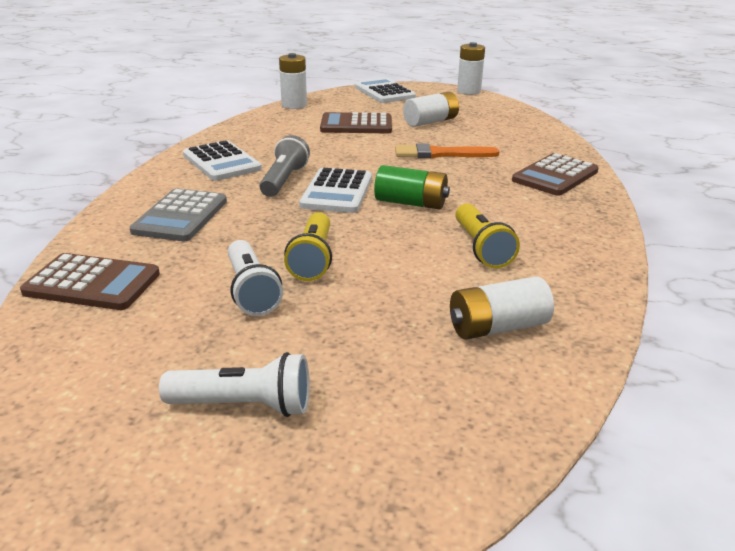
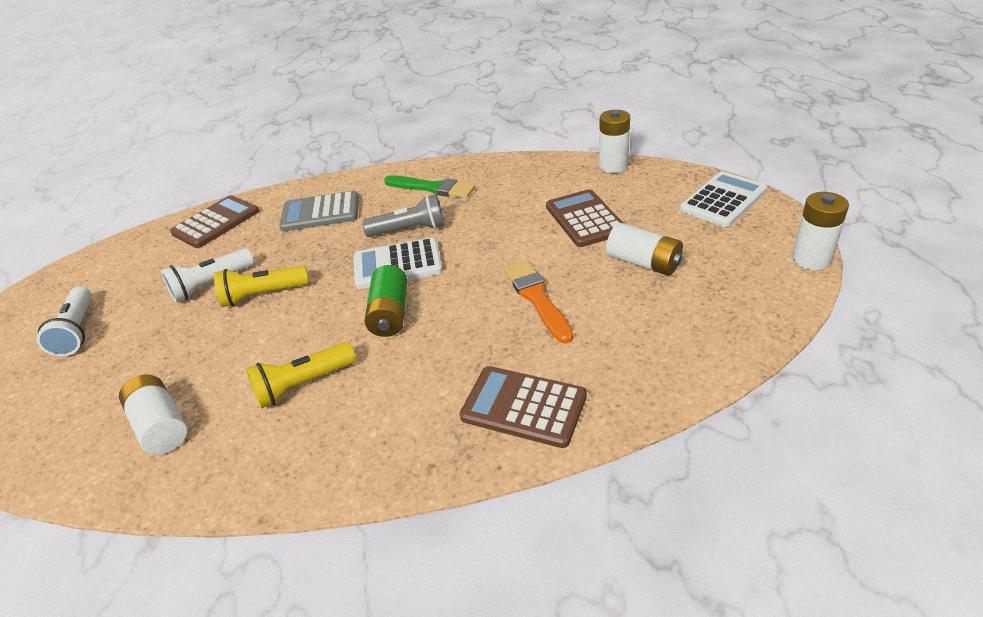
camera: 75 degrees right, 10 degrees up
brown calculator [20,253,160,310] -> brown calculator turned 135 degrees counterclockwise [170,195,259,248]
white calculator [183,140,262,181] -> green brush [384,175,476,198]

